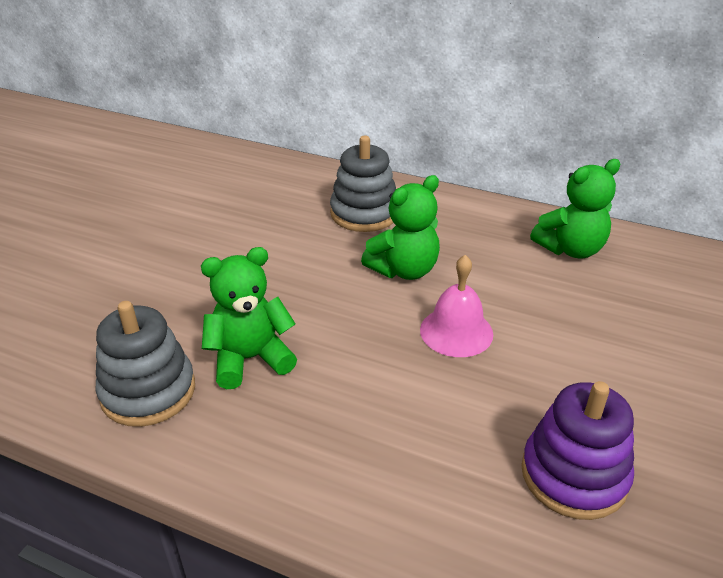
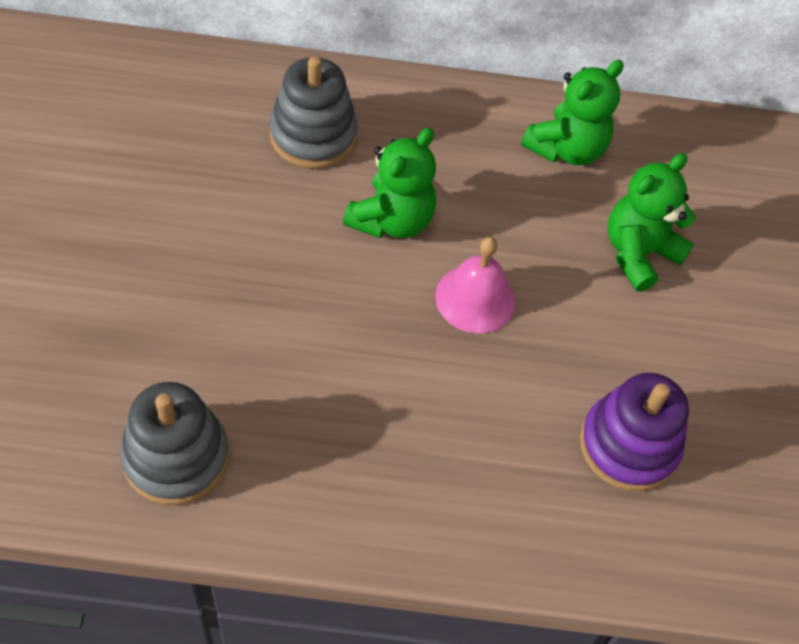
camera: 25 degrees left, 20 degrees up
green teddy bear [201,247,297,389] -> green teddy bear moved to [608,153,696,292]

